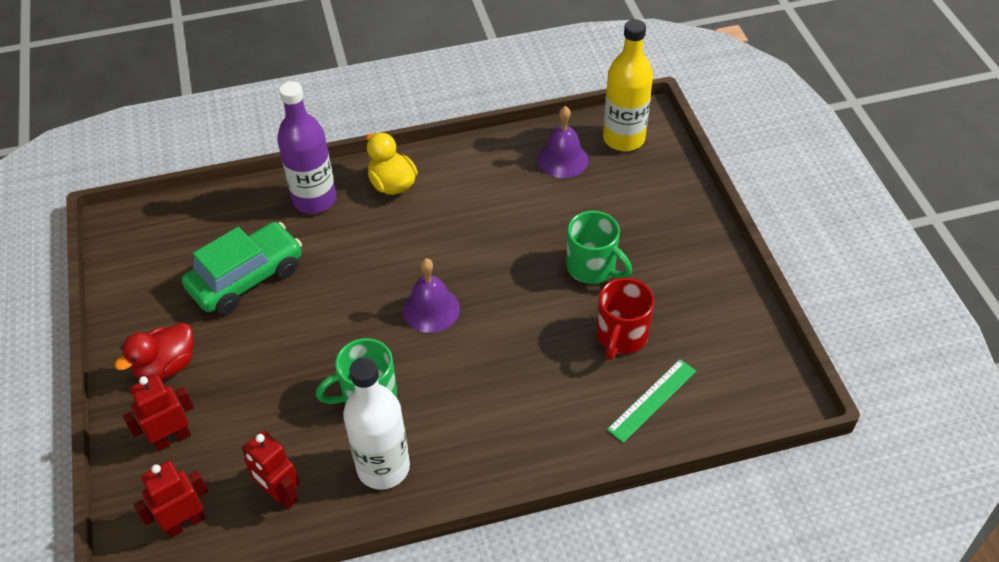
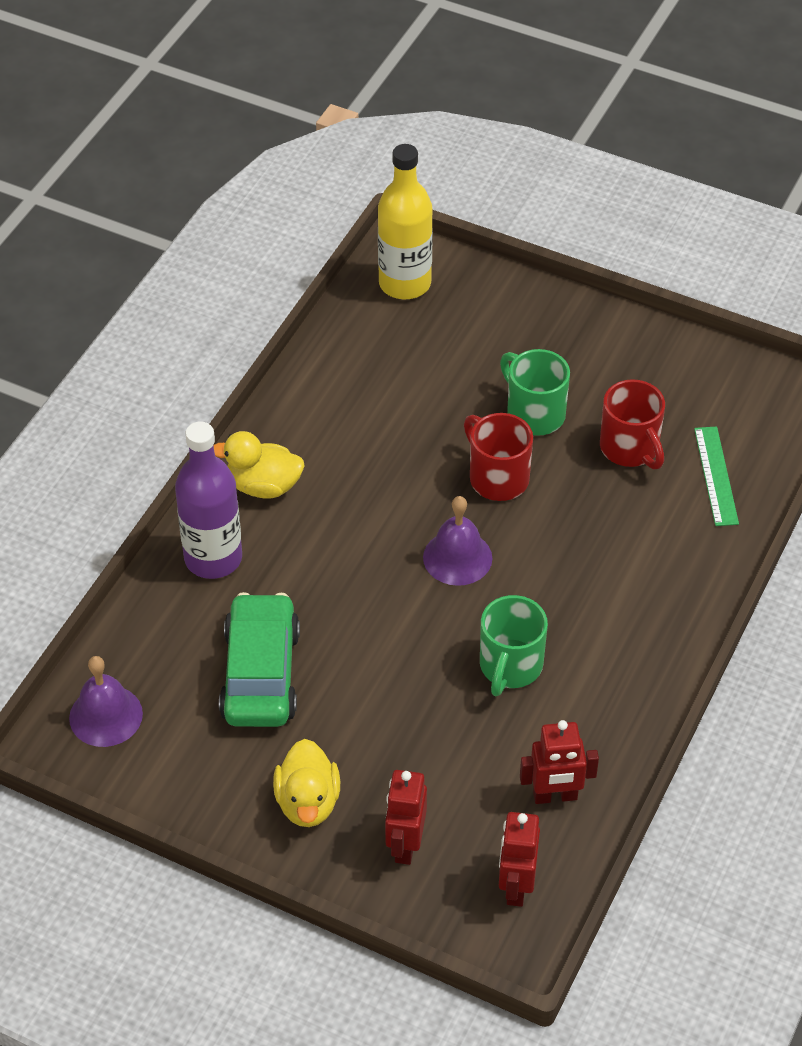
camera: 50 degrees left, 0 degrees up
red duck [115,323,193,380] -> yellow duck [273,739,340,827]
white bottle [343,357,410,490] -> none
purple bell [537,106,589,178] -> purple bell moved to [69,656,143,747]
green mug [566,211,632,284] -> green mug turned 120 degrees counterclockwise [500,349,570,436]
none -> red mug [464,413,533,501]

